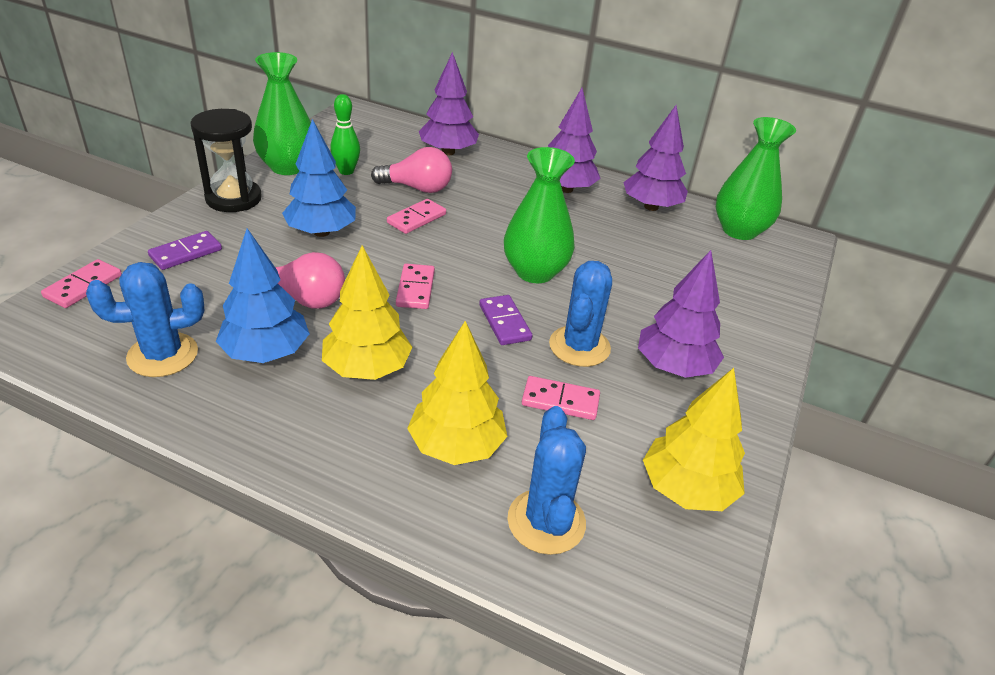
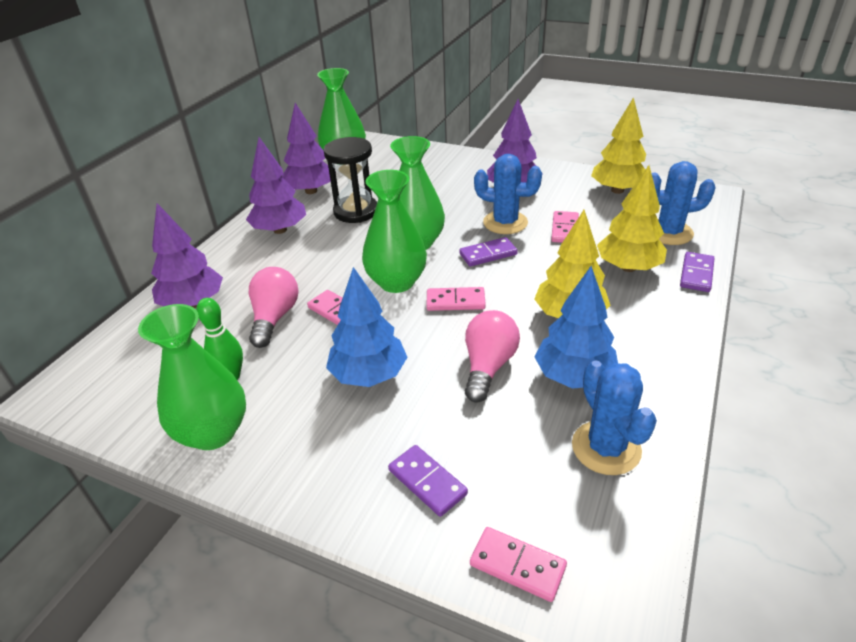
camera: 85 degrees left, 0 degrees up
black hourglass [190,109,262,212] -> black hourglass moved to [324,137,377,223]
none -> green vase [362,170,427,293]
none -> purple domino [680,252,714,292]

